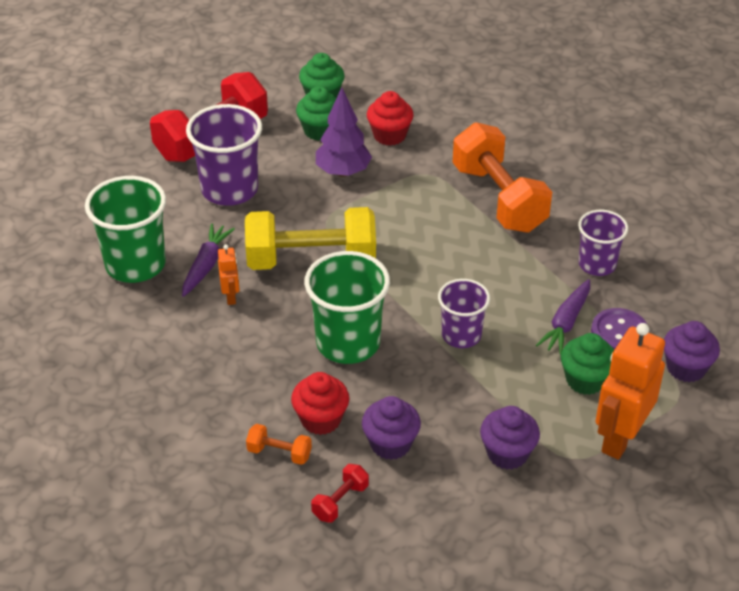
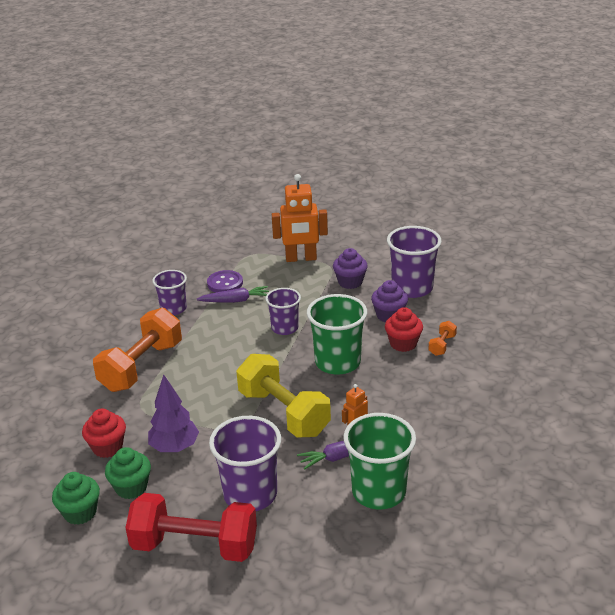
camera: 125 degrees left, 10 degrees down
orange dumbbell [246,424,312,465] -> orange dumbbell turned 45 degrees clockwise [428,321,457,356]
red dumbbell [311,464,369,523] -> none
green cupcake [561,333,614,395] -> none
purple cupcake [664,321,720,382] -> none
none -> purple cup [387,226,442,298]

